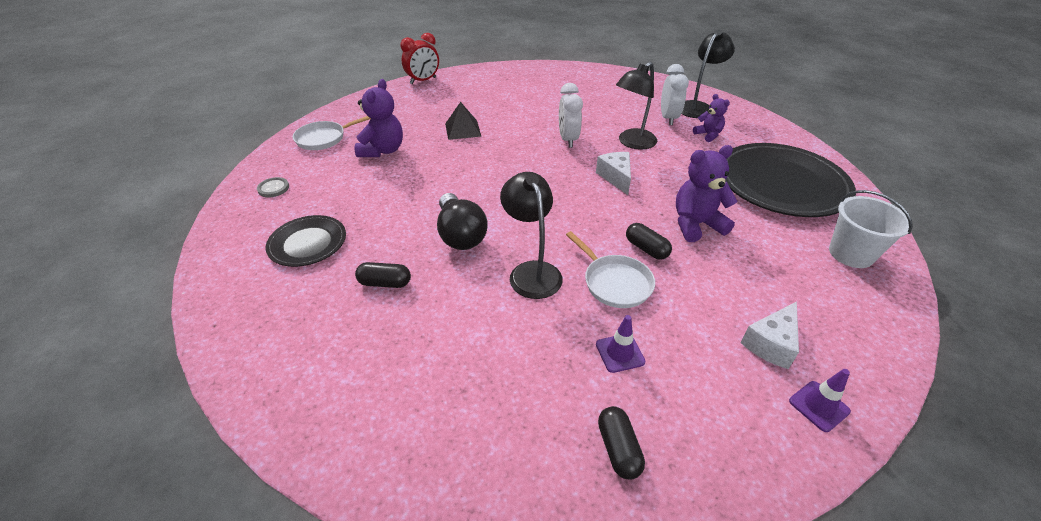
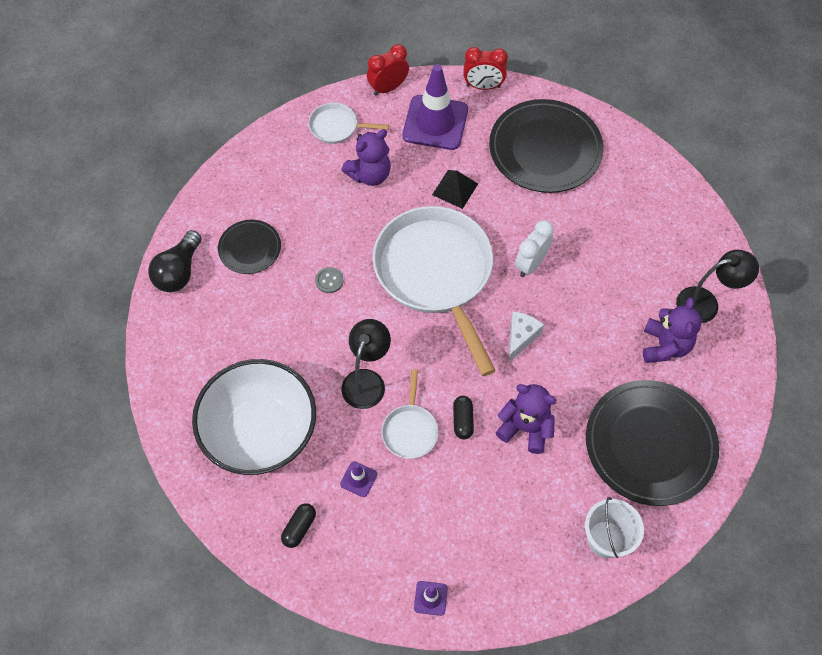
camera: 40 degrees right, 20 degrees up
grey button [257,177,289,198] -> grey button moved to [315,267,343,293]
black capsule [355,262,411,288] -> none
black light bulb [437,193,487,250] -> black light bulb moved to [148,230,202,292]
black lamp [616,62,657,150] -> none
white clock [661,64,689,125] -> none
purple teddy bear [693,94,730,142] -> purple teddy bear [643,297,702,363], size x1.67
white cheese [741,301,799,369] -> none
none -> white bowl [192,359,316,475]
none -> red clock [367,44,409,96]
none -> white pan [373,206,496,376]
none -> purple traffic cone [402,64,468,150]
none -> black plate [489,99,603,193]

